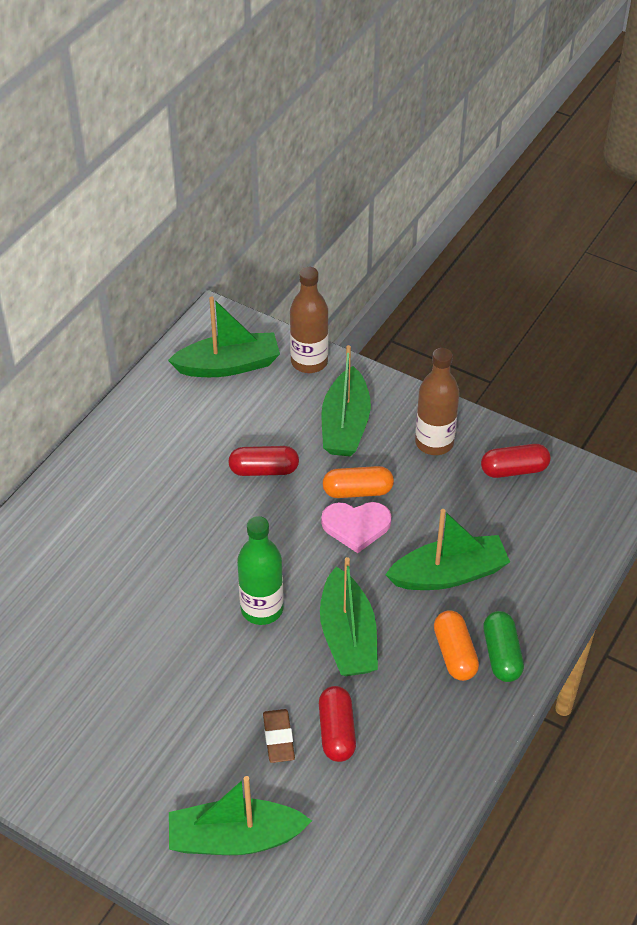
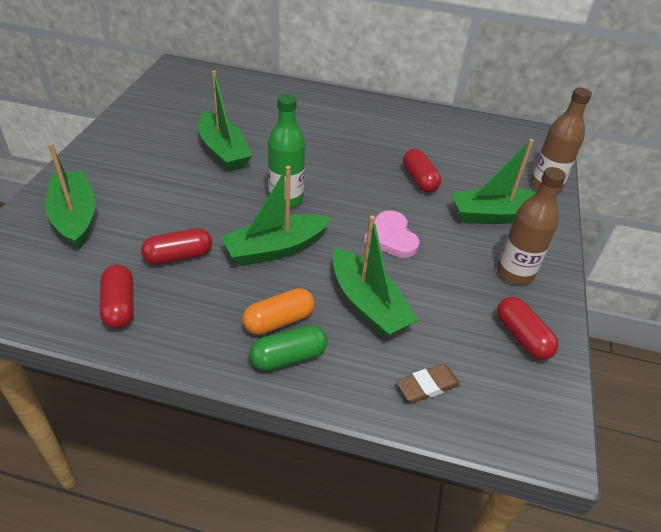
camera: 70 degrees right, 5 degrees down
green boat [168,297,280,377] -> green boat moved to [199,70,252,171]
brown eraser [263,709,295,763] -> brown eraser moved to [396,364,460,403]
orange capsule [323,466,394,498] -> none
none -> red capsule [100,265,134,329]

